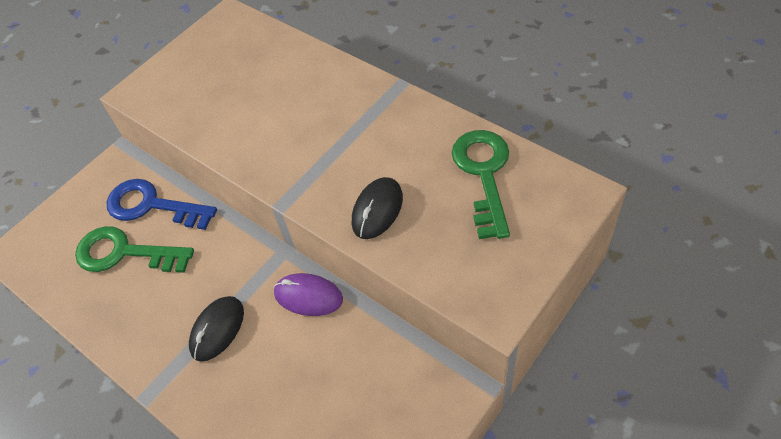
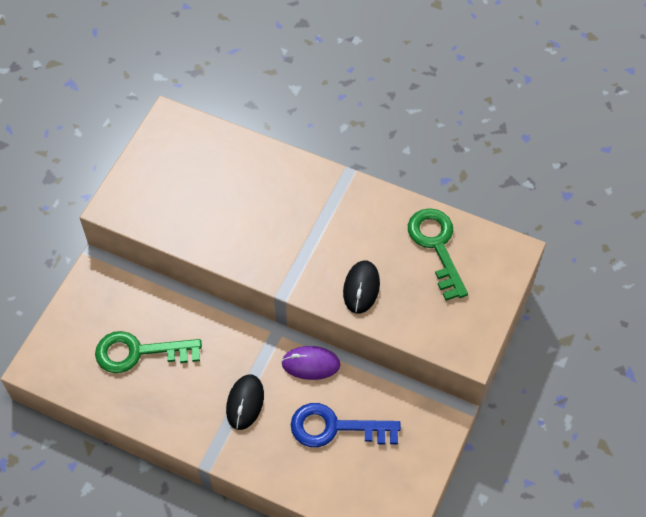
camera: 20 degrees left, 5 degrees up
blue key [107,179,217,230] -> blue key moved to [291,403,401,447]

